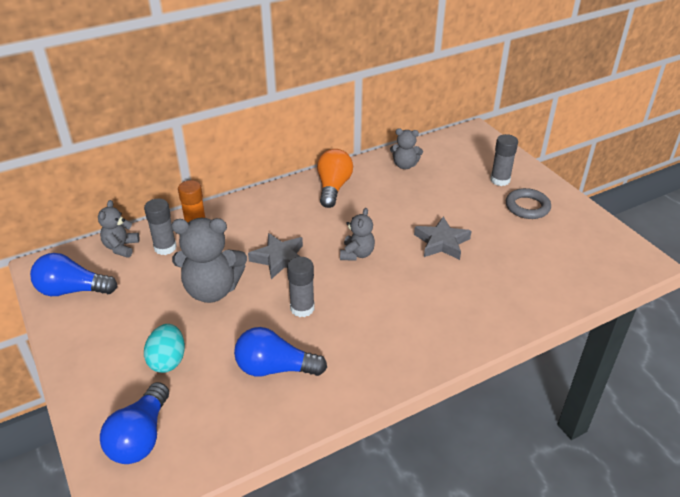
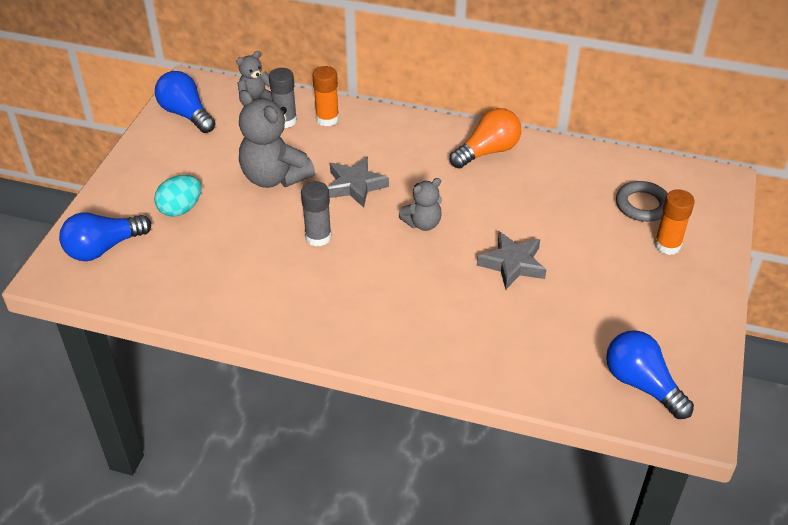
camera: 45 degrees right, 5 degrees up
blue light bulb [234,327,327,377] -> blue light bulb moved to [606,330,694,419]
grey teddy bear [390,128,423,169] -> none
grey glue stick [490,134,518,186] -> orange glue stick [654,189,695,255]
grey ring [506,188,551,219] -> grey ring moved to [616,181,668,222]

